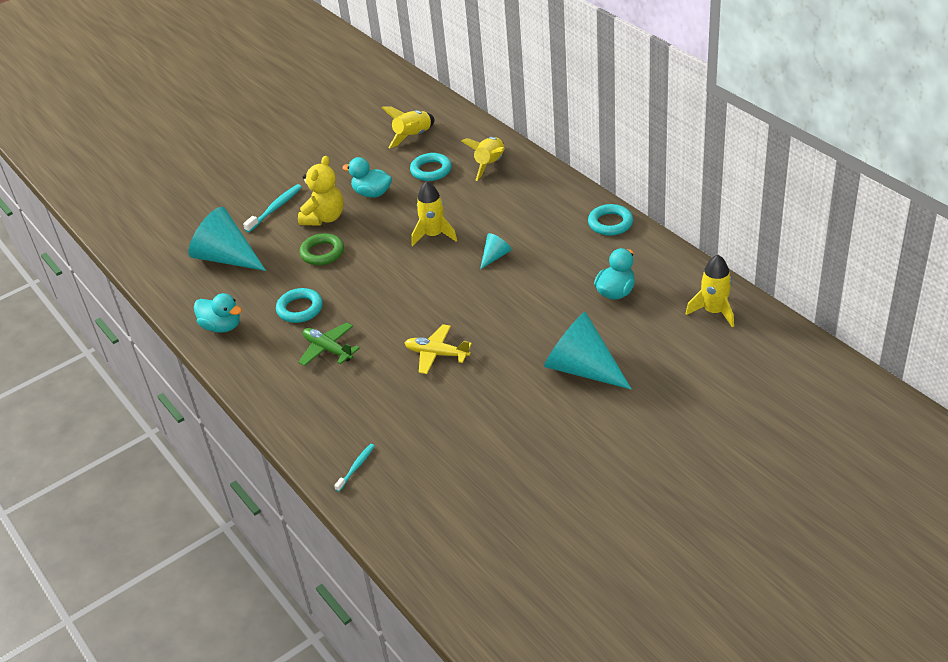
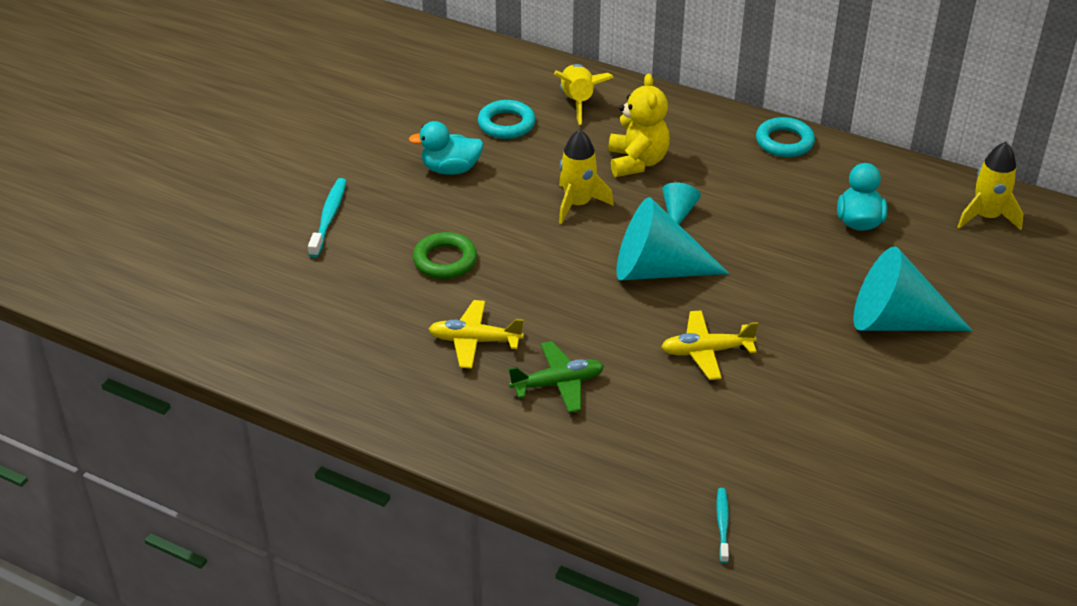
camera: 30 degrees left, 0 degrees up
turquoise cone [188,207,266,271] -> turquoise cone moved to [616,197,729,280]
turquoise duck [194,293,242,333] -> none
turquoise ring [276,288,323,323] -> yellow plane [429,300,524,369]
yellow teddy bear [298,156,344,226] -> yellow teddy bear moved to [608,74,670,177]
green plane [298,323,360,366] -> green plane turned 150 degrees clockwise [508,341,604,413]
yellow rocket [382,107,435,149] -> none

